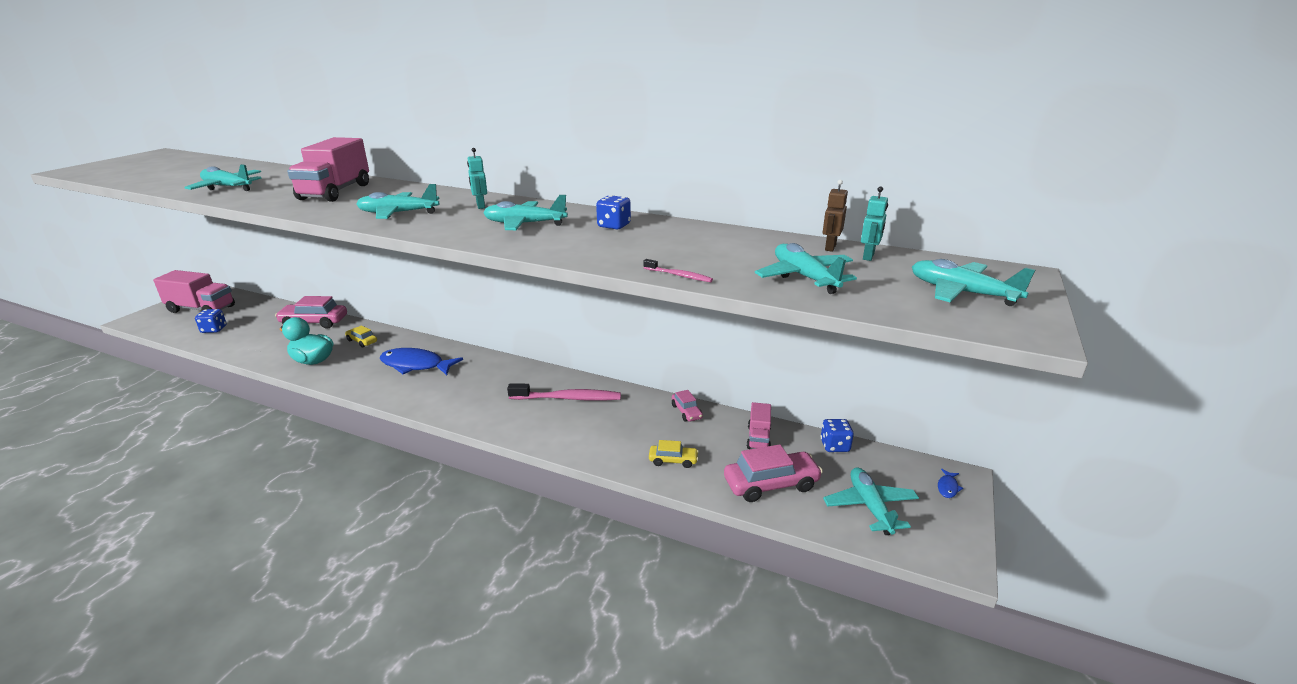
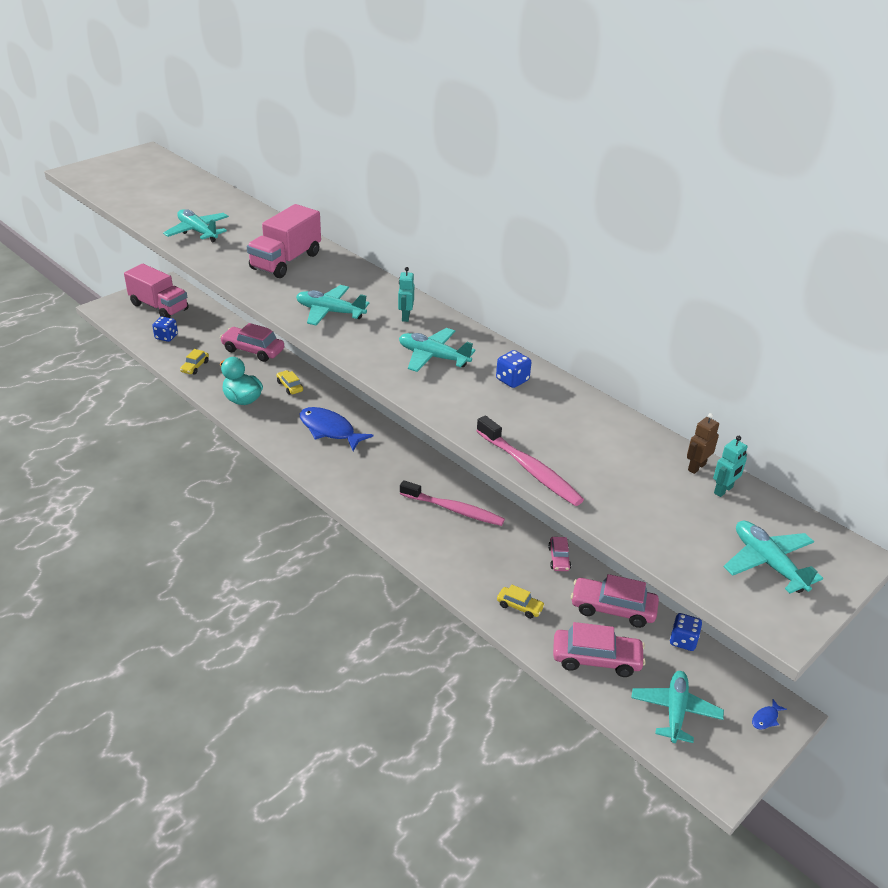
camera: 20 degrees right, 10 degrees up
pink toothbrush [643,259,713,282] -> pink toothbrush [476,416,584,506], size x2.14
pink truck [747,402,771,449] -> pink car [571,574,659,628]
turquoise plane [755,243,857,294] -> none
none -> yellow car [180,349,209,375]

